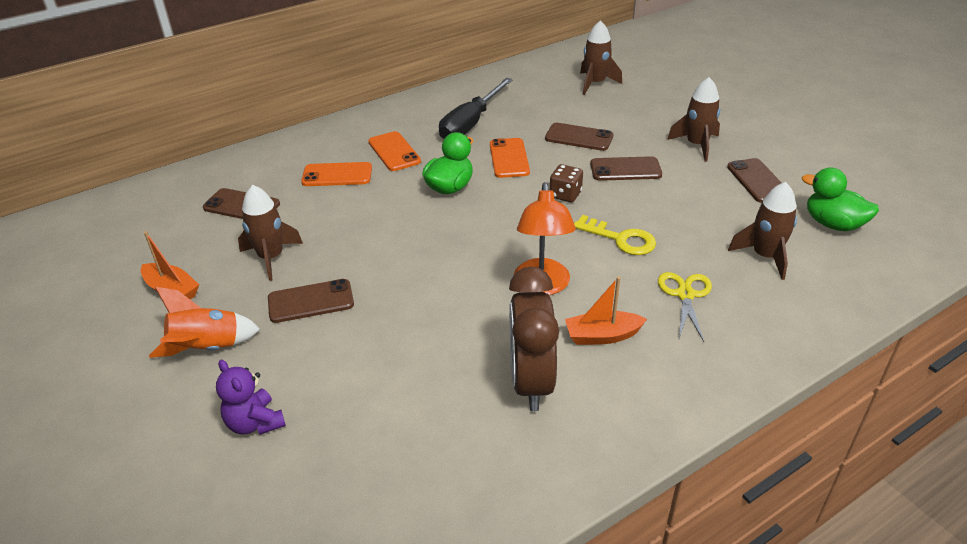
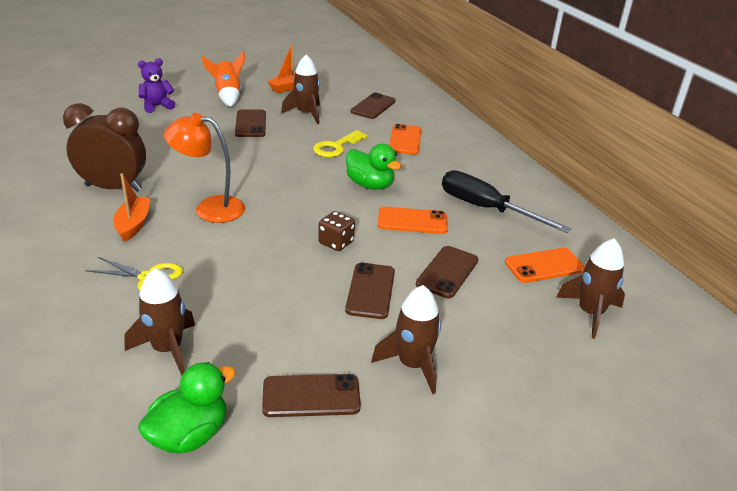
camera: 95 degrees right, 5 degrees down
orange phone [368,131,421,171] -> orange phone moved to [505,248,585,283]
yellow key [574,215,656,255] -> yellow key moved to [313,130,368,157]

